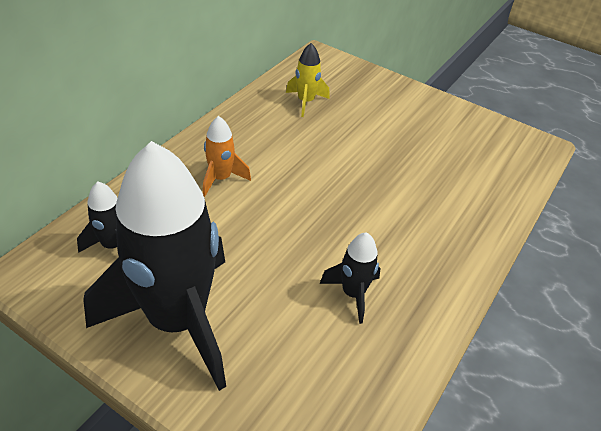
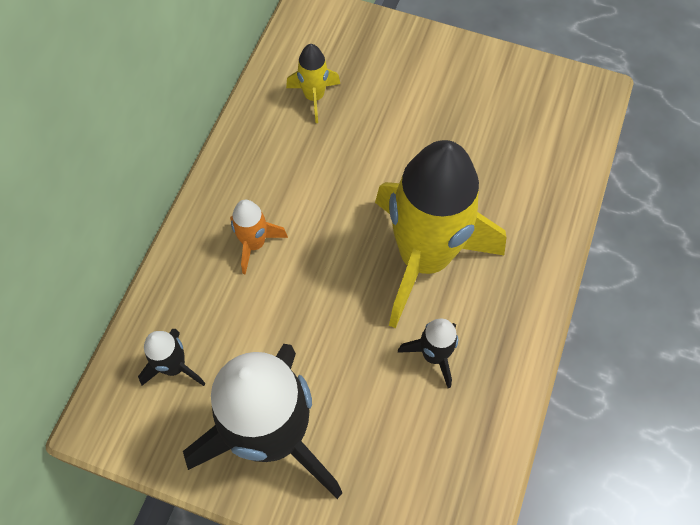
camera: 10 degrees left, 20 degrees up
none -> yellow rocket [375,140,506,328]

